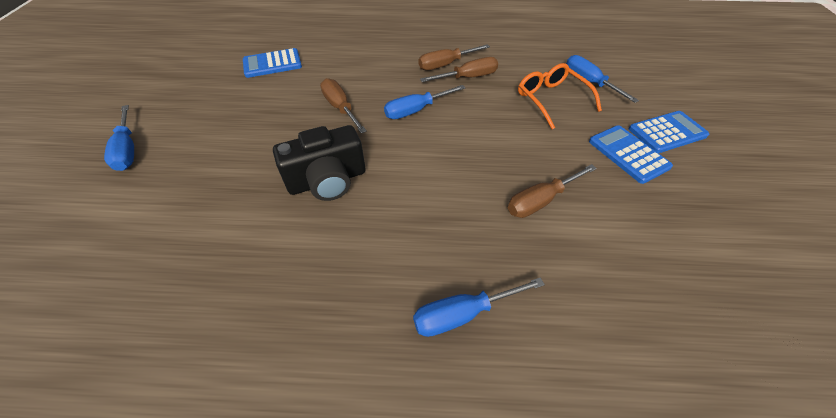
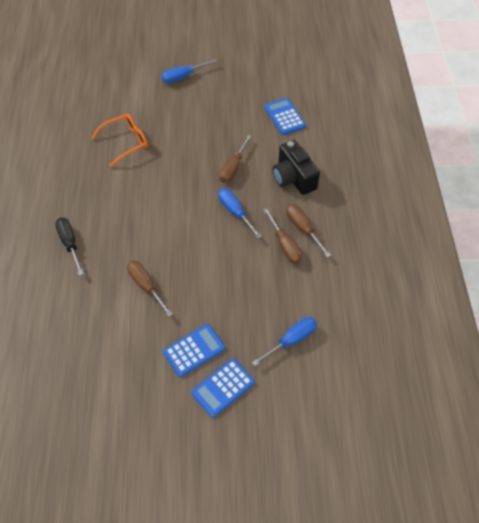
camera: 85 degrees right, 5 degrees up
black camera [273,125,366,201] -> black camera moved to [273,140,320,195]
brown screwdriver [320,78,367,133] -> brown screwdriver turned 150 degrees clockwise [219,134,252,183]
blue screwdriver [413,278,545,337] -> black screwdriver [55,218,84,275]
orange glasses [518,63,602,129] -> orange glasses moved to [91,114,148,167]
blue calculator [629,111,709,153] -> blue calculator turned 75 degrees clockwise [191,359,255,417]

